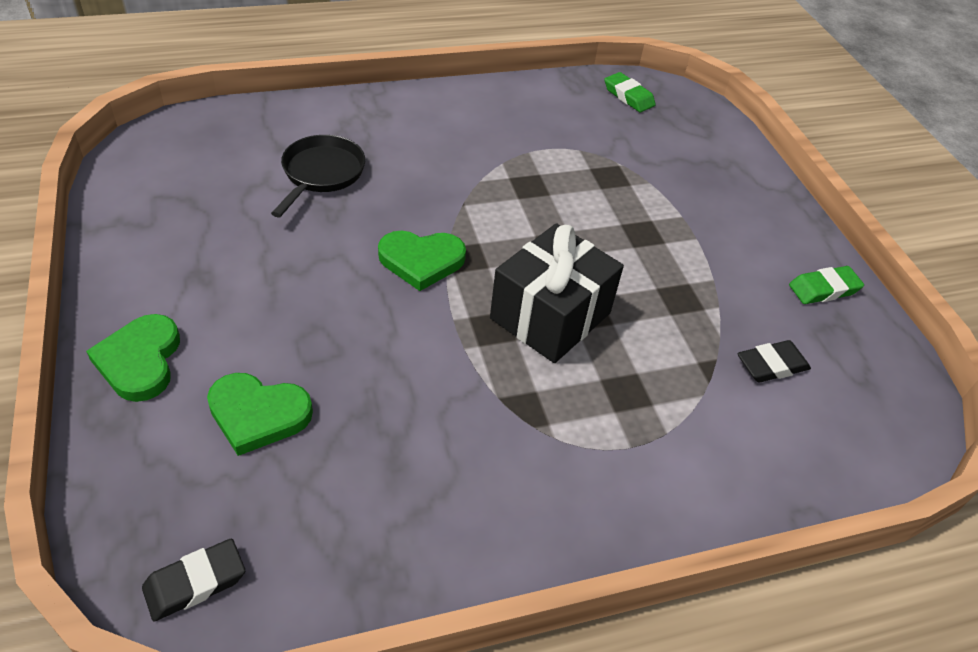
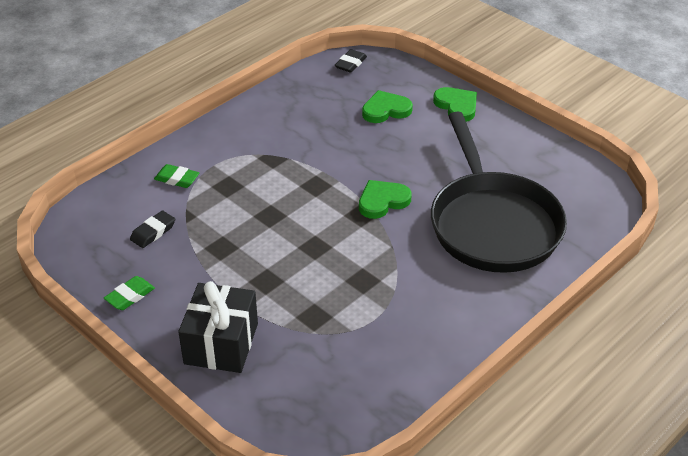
camera: 155 degrees right, 5 degrees down
black pan [271,135,365,218] -> black pan [431,112,567,273], size x2.22
black gift [490,223,624,363] -> black gift moved to [178,281,258,373]
green eraser [604,72,656,112] -> green eraser moved to [154,164,199,188]

